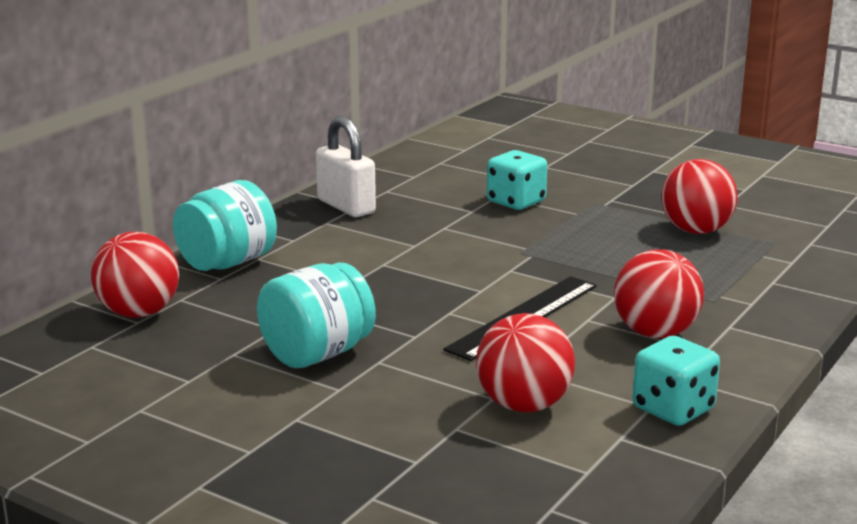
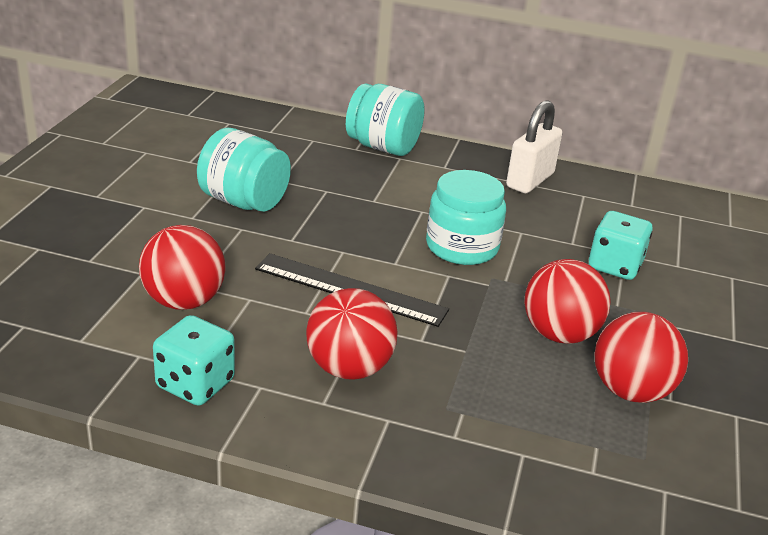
camera: 70 degrees right, 10 degrees up
red ball [91,232,179,318] -> red ball moved to [524,259,611,344]
none -> turquoise jar [426,170,506,265]

